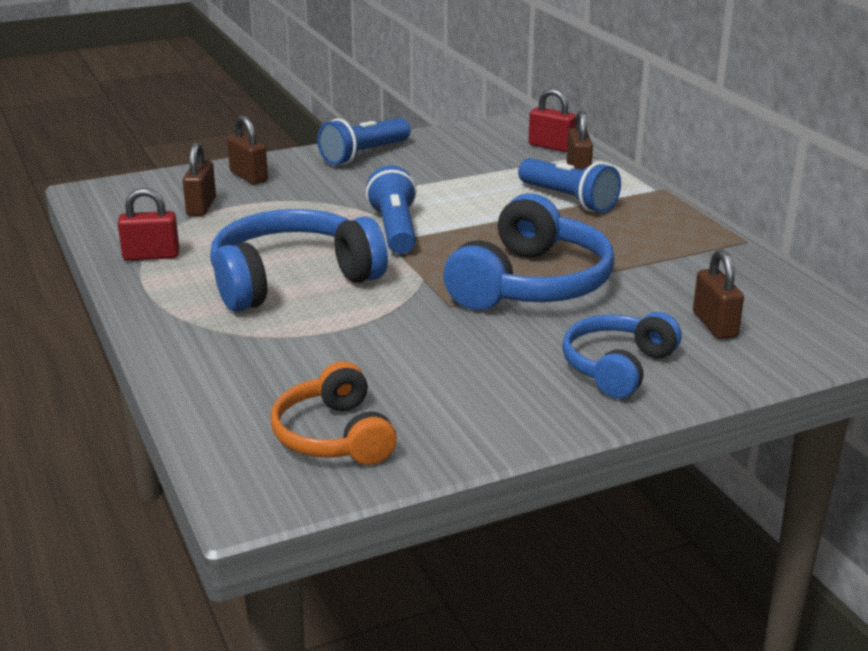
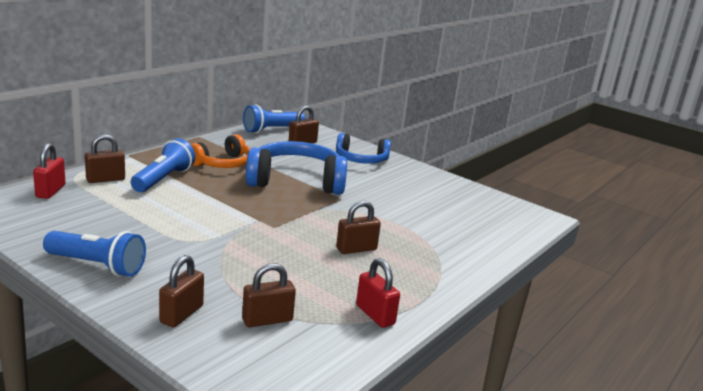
camera: 120 degrees left, 5 degrees down
blue headphones [210,209,388,312] -> brown padlock [336,200,381,254]
orange headphones [270,361,397,465] -> orange headphones moved to [191,134,250,168]
blue flashlight [366,165,417,254] -> blue flashlight moved to [243,104,306,133]

